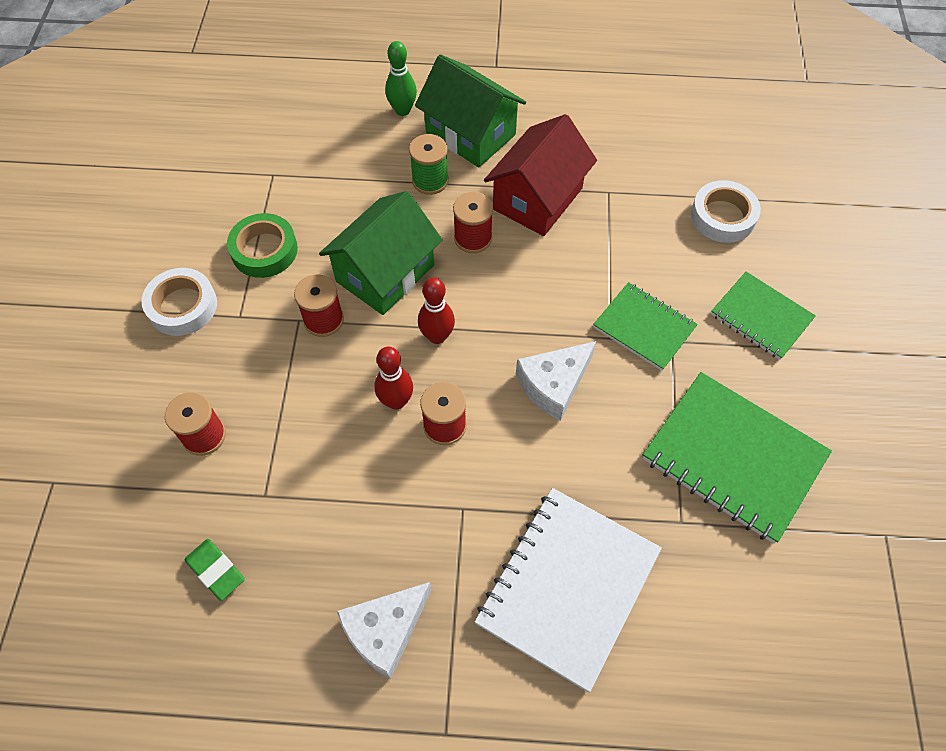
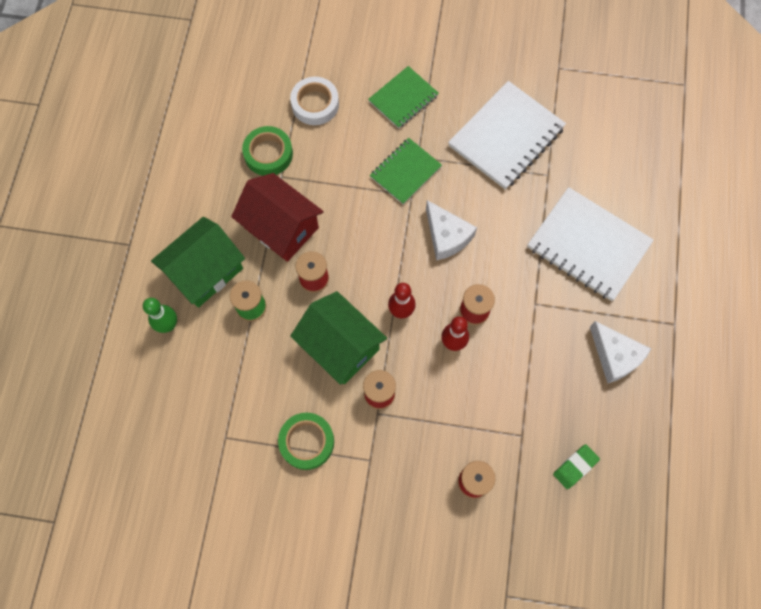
camera: 85 degrees left, 10 degrees up
white tape [142,268,217,336] -> none
green notebook [642,372,832,544] -> white notebook [448,81,566,190]
none -> green tape [242,126,293,176]

